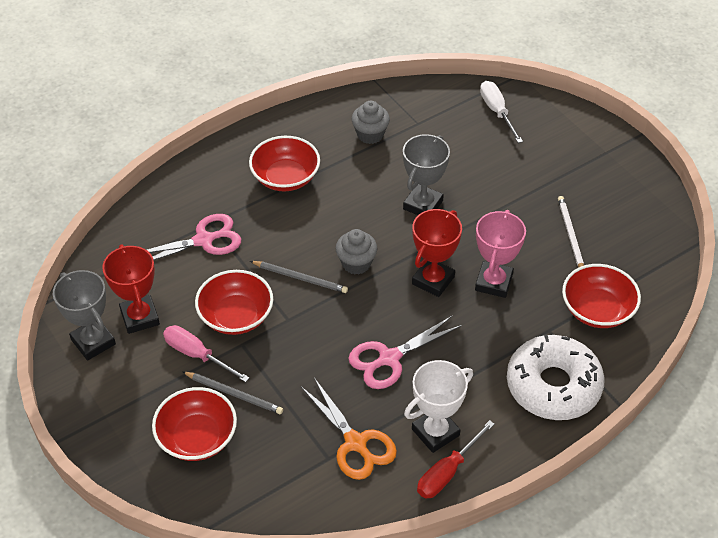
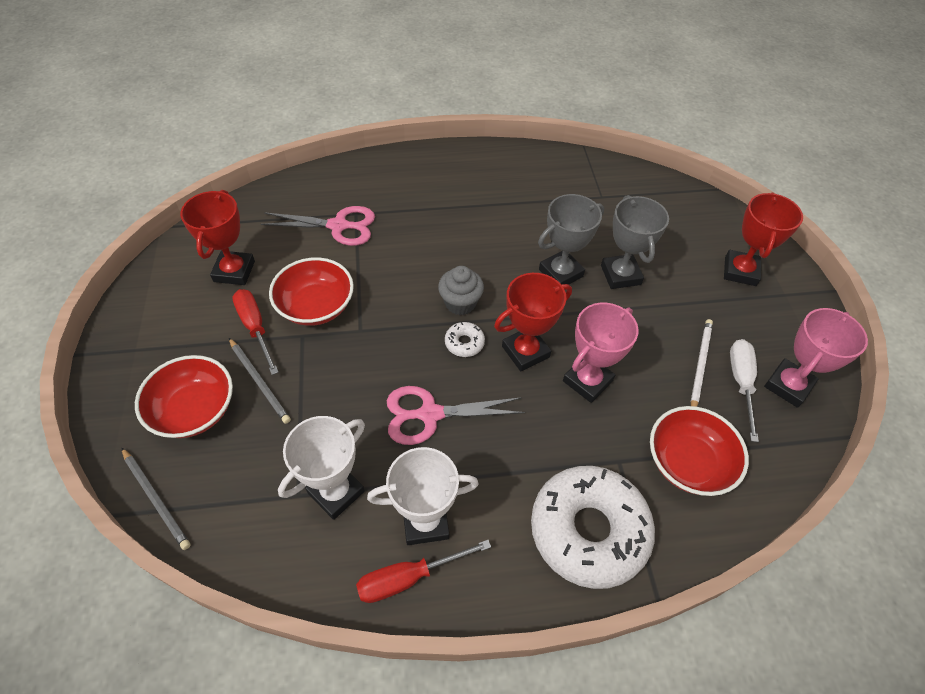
camera: 25 degrees right, 5 degrees up
grey trophy [53,270,116,361] -> grey trophy moved to [601,195,669,289]
pink screwdriver [163,325,249,382] -> red screwdriver [232,289,279,375]
red bowl [249,136,320,191] -> none
grey pencil [250,261,348,293] -> grey pencil moved to [121,448,191,550]
orange scissors [301,378,397,480] -> white trophy [278,416,365,520]
grey cupcake [351,101,390,144] -> none
white screwdriver [480,81,523,143] -> white screwdriver moved to [730,339,759,442]
none -> white donut [445,322,485,357]
none -> red trophy [724,193,803,286]
none -> pink trophy [764,308,868,408]

